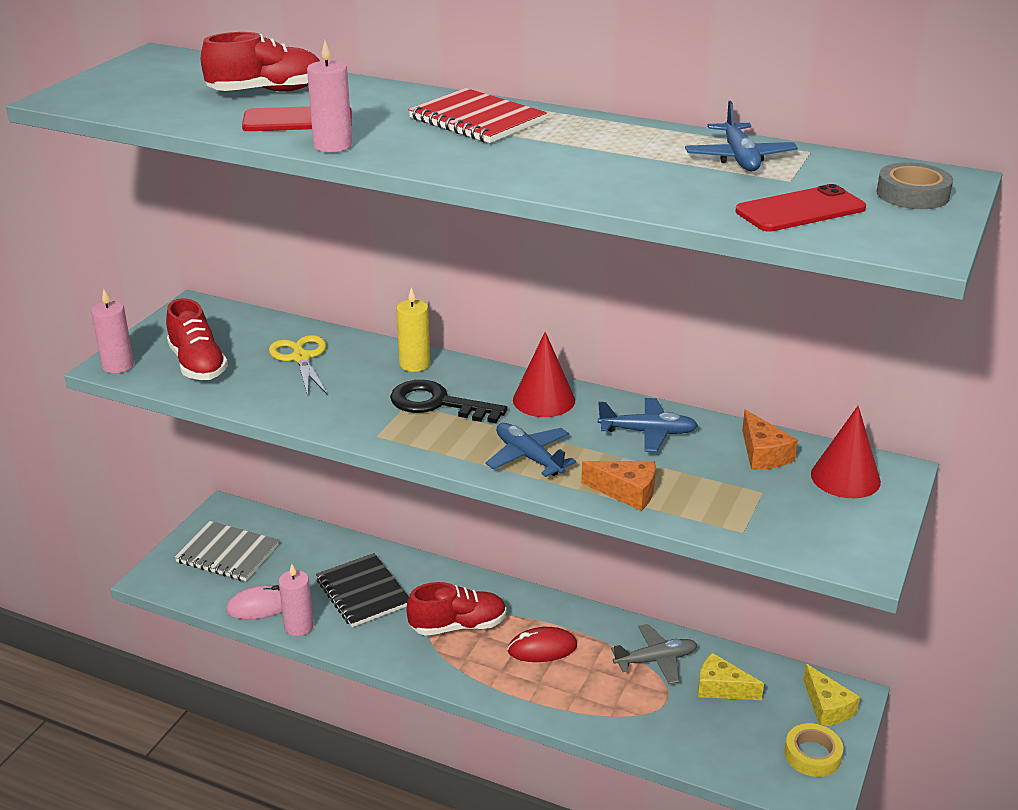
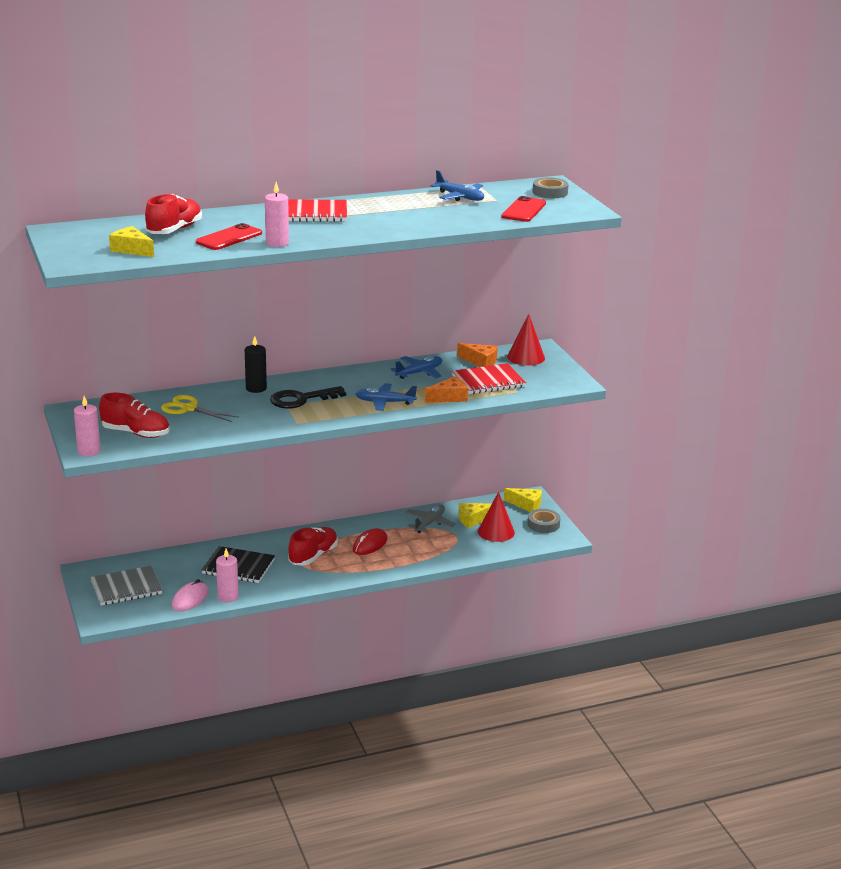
camera: 45 degrees left, 5 degrees down
yellow candle [396,287,430,372] -> black candle [245,336,267,393]
red cone [513,332,575,417] -> red cone moved to [478,492,515,542]
yellow tape [784,723,843,777] -> grey tape [528,509,560,533]
none -> yellow cheese [109,226,154,257]
none -> red notebook [452,363,526,394]

